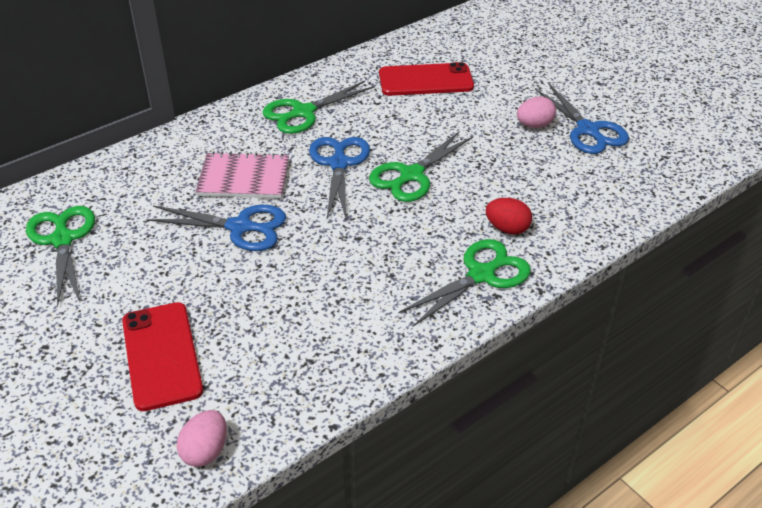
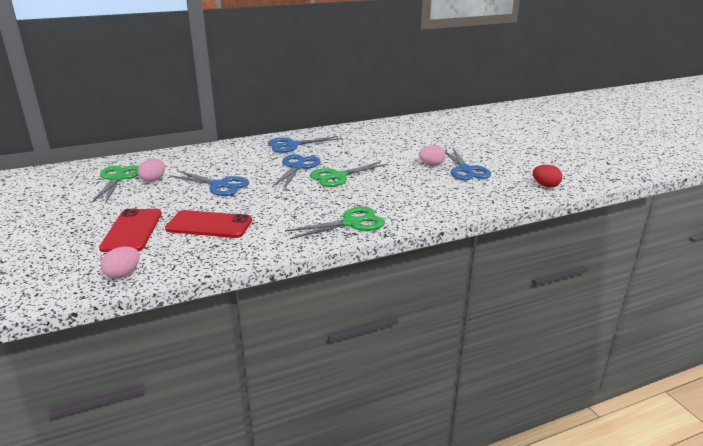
camera: 15 degrees right, 15 degrees down
pink notebook [195,152,289,198] -> none
green scissors [263,81,375,134] -> blue scissors [268,136,342,153]
red phone [379,62,474,96] -> red phone moved to [165,210,252,238]
red egg [486,198,532,234] -> red egg moved to [533,165,562,188]
none -> pink egg [138,159,165,182]

